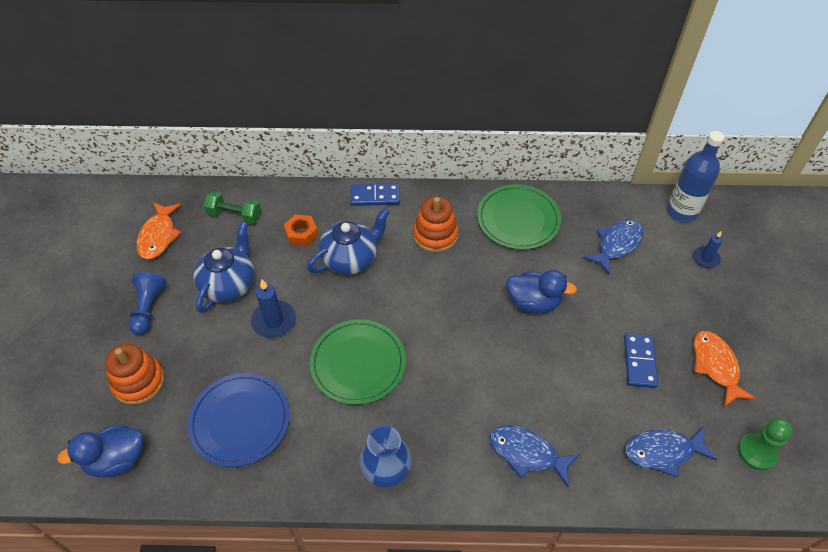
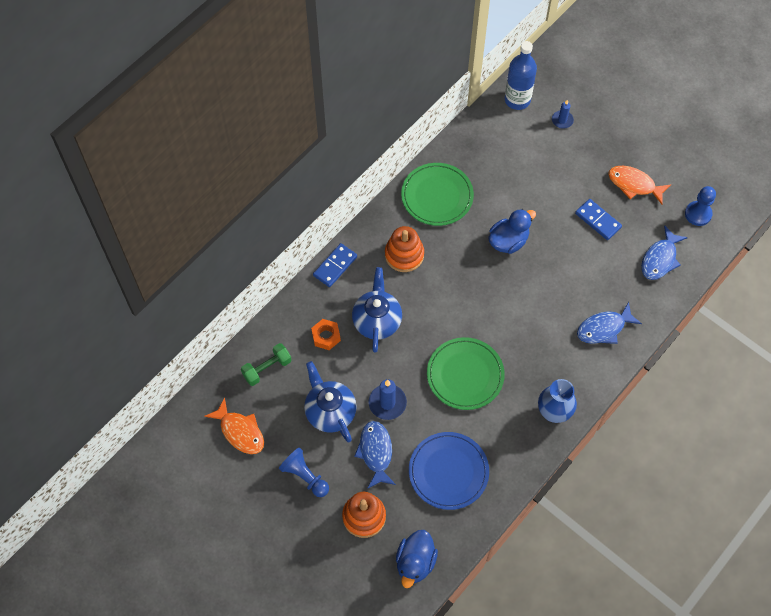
camera: 50 degrees left, 10 degrees up
blue fish [584,219,643,274] -> blue fish moved to [354,421,396,489]
green pawn [738,418,793,471] -> blue pawn [685,186,716,226]

